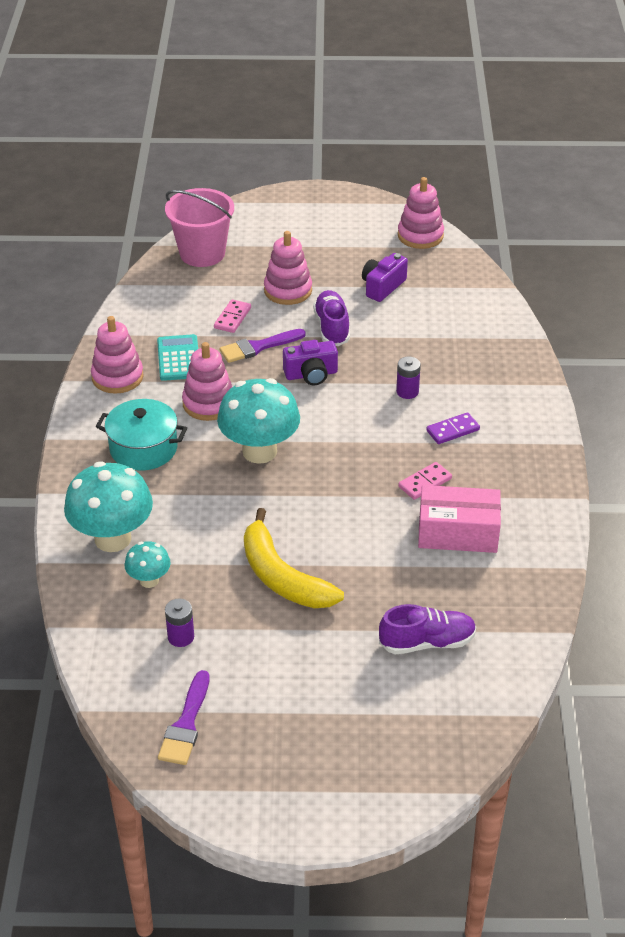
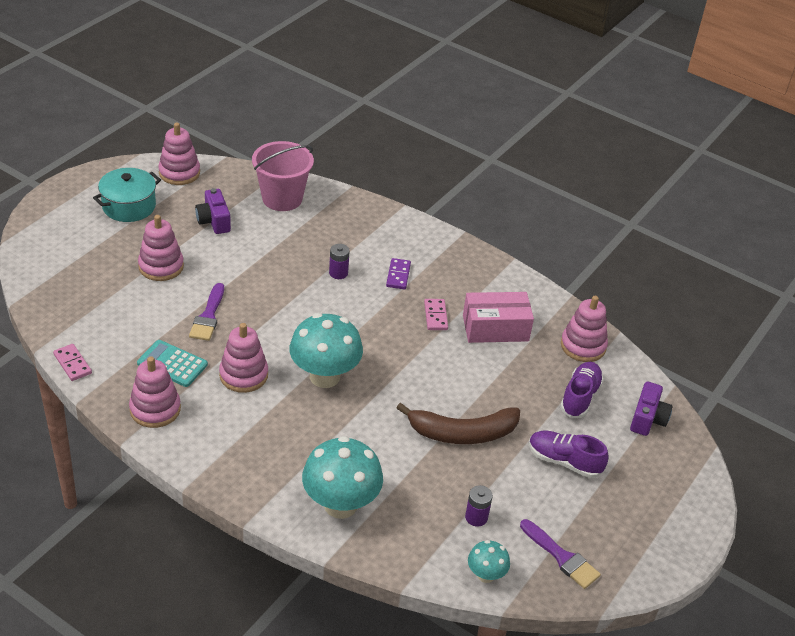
camera: 60 degrees left, 0 degrees up
turquoise pot [96,399,187,471] -> turquoise pot moved to [93,168,161,222]
turquoise mushroom [124,541,171,588] -> turquoise mushroom moved to [468,540,510,583]
pink bucket [165,188,234,267] -> pink bucket moved to [252,141,314,211]
pink domino [214,299,251,333] -> pink domino moved to [53,344,92,381]
yellow banana [244,508,344,608] -> brown banana [396,402,520,444]
purple camera [283,340,338,385] -> purple camera moved to [630,381,673,436]
purple shoe [313,290,350,346] -> purple shoe moved to [529,431,608,478]
pink box [418,485,501,553] -> pink box turned 45 degrees clockwise [463,292,534,343]
none -> pink stacking toy [561,296,608,362]

